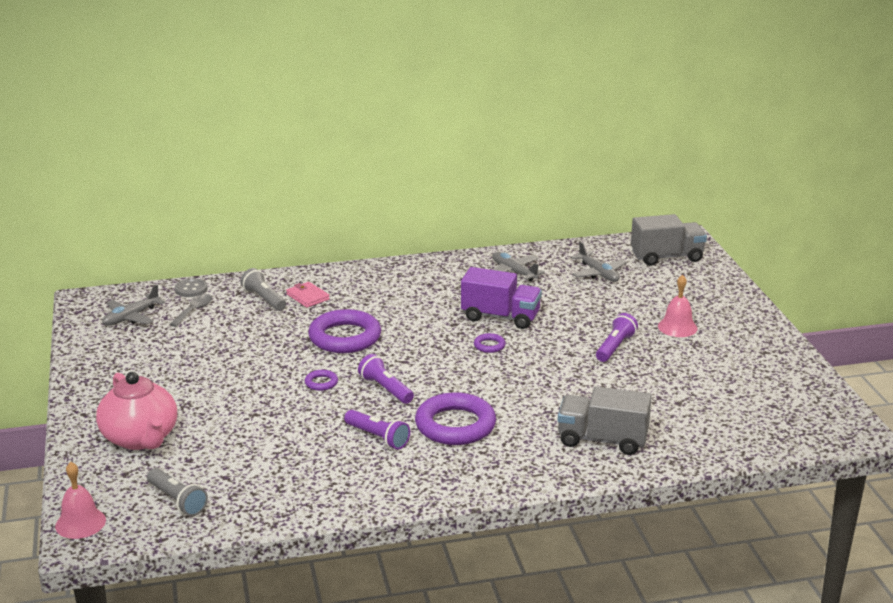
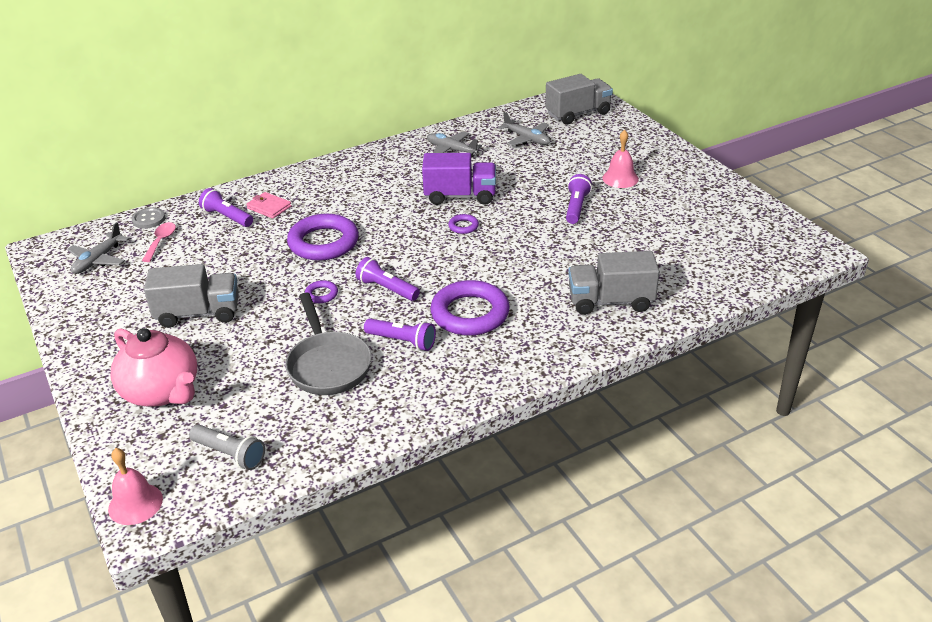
camera: 15 degrees left, 10 degrees up
grey spoon [169,294,212,327] -> pink spoon [142,222,176,262]
grey flashlight [240,268,286,311] -> purple flashlight [199,188,253,227]
none -> grey truck [144,264,239,328]
none -> grey pan [285,293,372,395]

